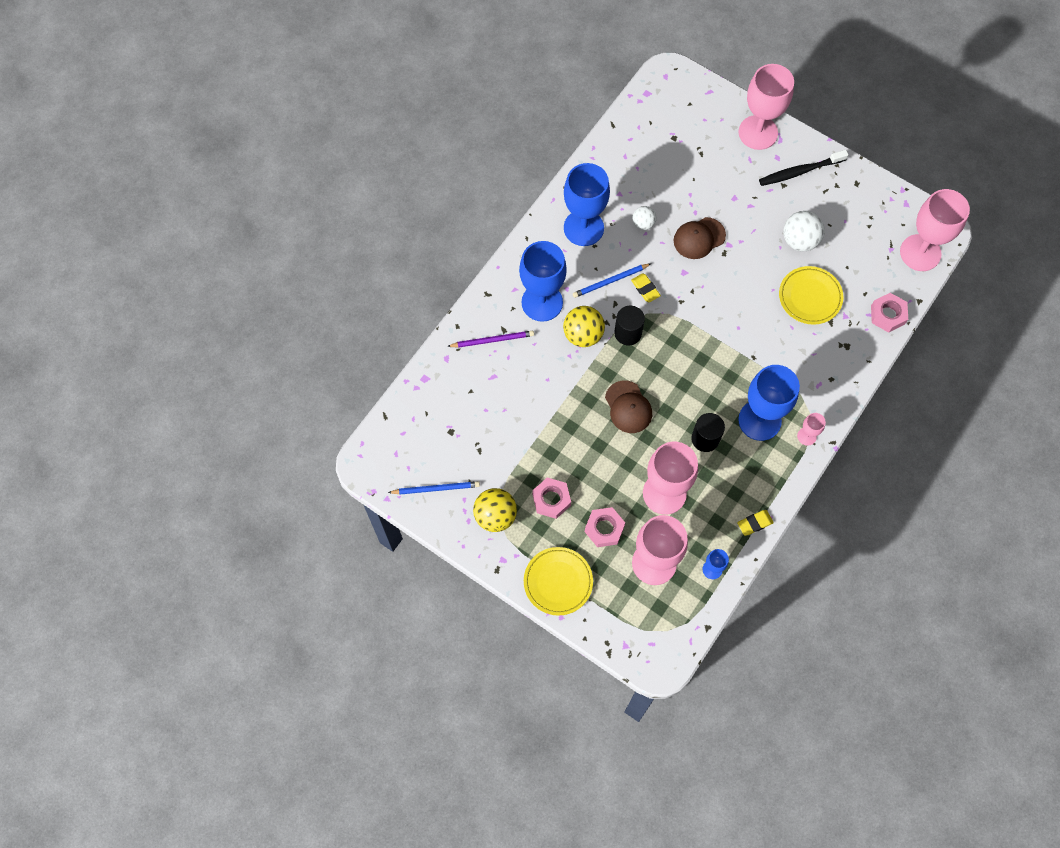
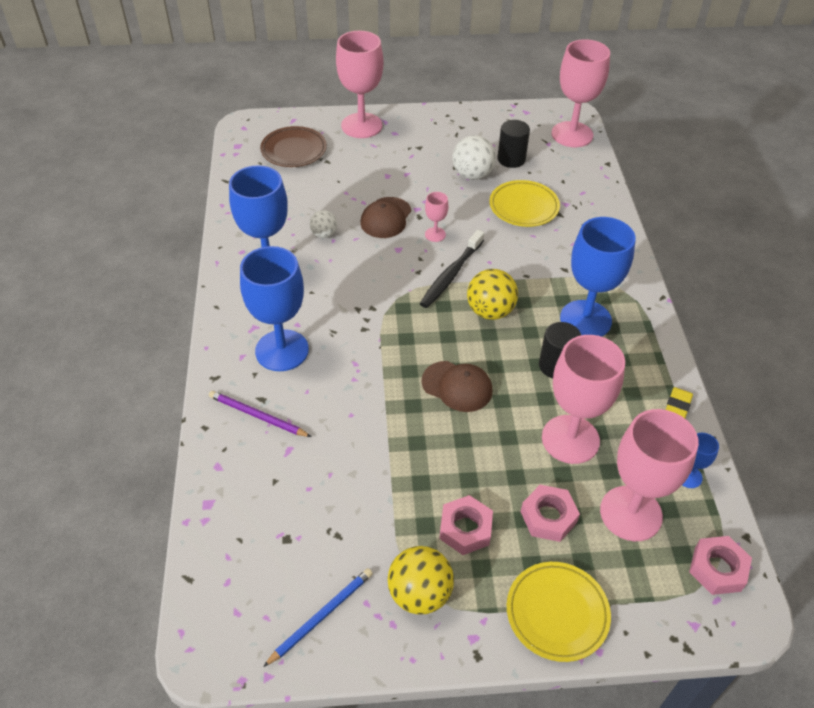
camera: 40 degrees left, 20 degrees down
purple pencil [447,330,534,348] -> purple pencil turned 105 degrees counterclockwise [209,391,311,437]
yellow ball [563,306,605,347] -> yellow ball moved to [467,269,518,320]
blue pencil [573,263,651,298] -> none
black cylinder [614,306,645,345] -> black cylinder moved to [497,120,530,168]
yellow eraser [631,274,661,302] -> none
black toothbrush [759,150,849,186] -> black toothbrush moved to [420,230,484,308]
pink goblet [797,413,826,446] -> pink goblet moved to [425,192,448,242]
pink nut [871,293,908,333] -> pink nut moved to [689,536,752,595]
none -> brown plate [260,126,327,167]

